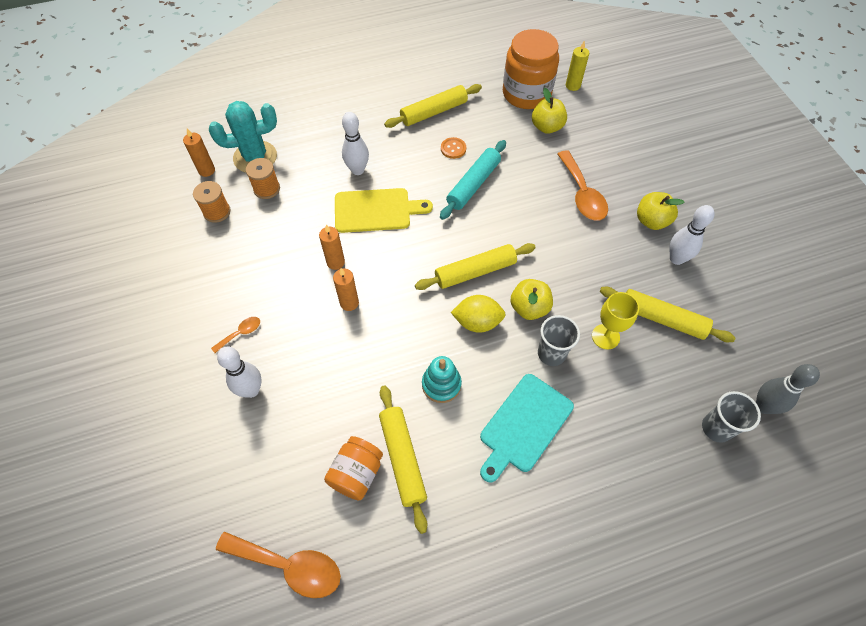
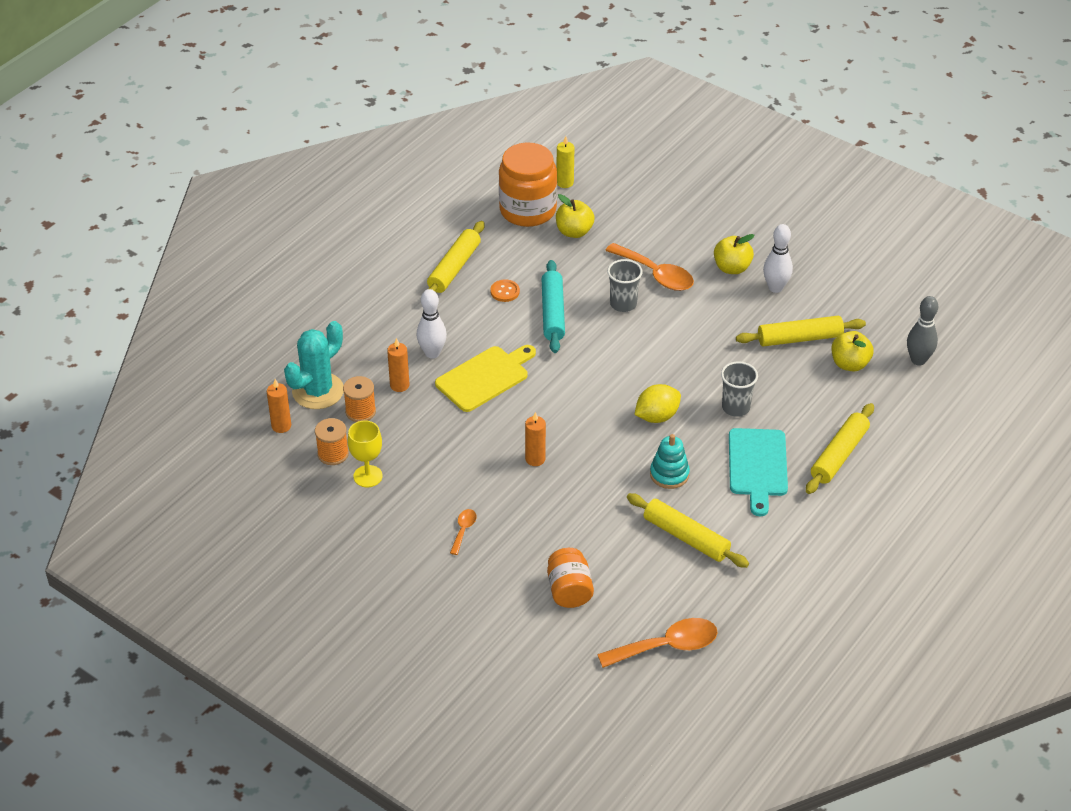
camera: 35 degrees left, 15 degrees down
white bowling pin [217,347,262,398] -> none
orange candle [319,225,345,270] -> orange candle moved to [387,338,409,392]
orange jar [324,436,383,500] -> orange jar moved to [547,548,594,608]
yellow rolling pin [415,243,536,290] -> yellow rolling pin moved to [806,403,874,494]
yellow apple [510,279,553,320] -> yellow apple moved to [832,331,874,372]
yellow goblet [592,292,639,349] -> yellow goblet moved to [348,420,383,487]
grey cup [702,391,761,443] -> grey cup moved to [607,259,643,312]

